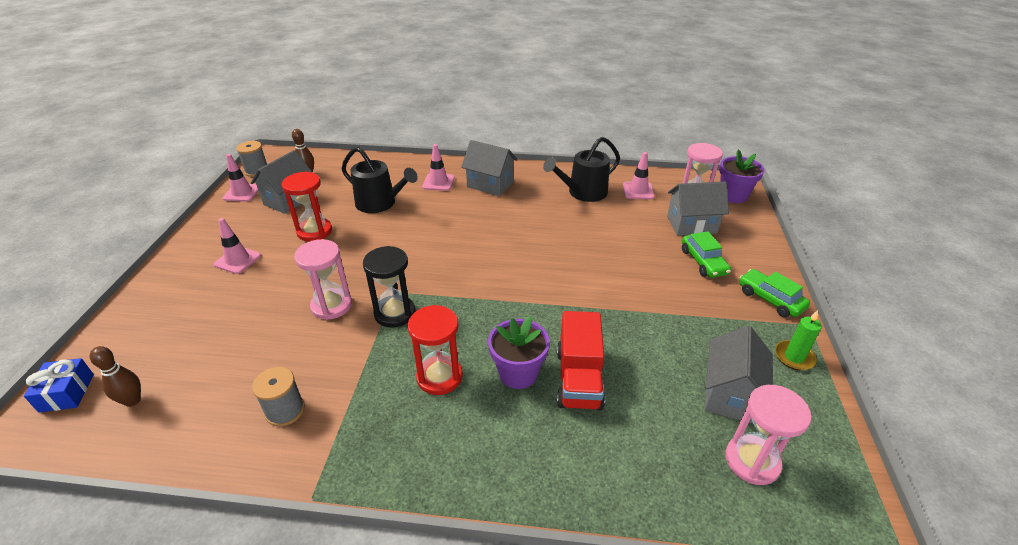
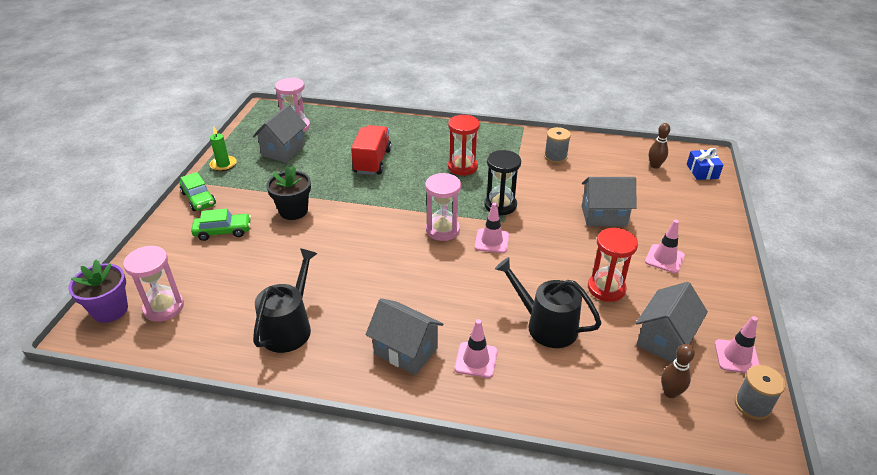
camera: 175 degrees left, 0 degrees up
pink hourglass [294,239,352,320] -> pink hourglass moved to [425,173,461,241]
purple flower pot [488,316,550,389] -> none
black watering can [543,137,620,202] -> black watering can turned 45 degrees counterclockwise [253,248,318,353]
pink traffic cone [623,152,654,200] -> pink traffic cone moved to [475,202,509,253]
grey house [667,182,729,236] -> grey house moved to [582,177,637,226]
green car [682,231,731,278] -> green car turned 90 degrees clockwise [191,209,251,241]
none -> black flower pot [267,166,311,220]

